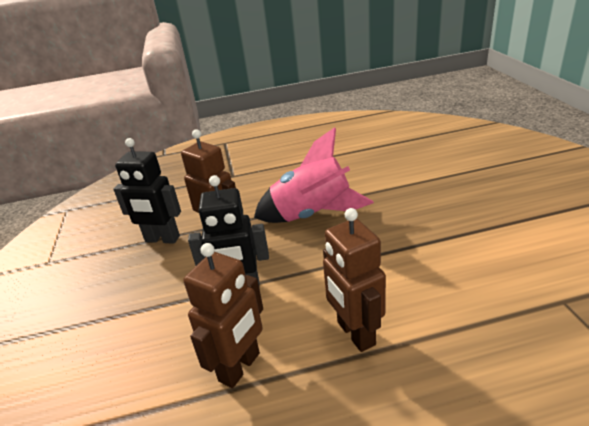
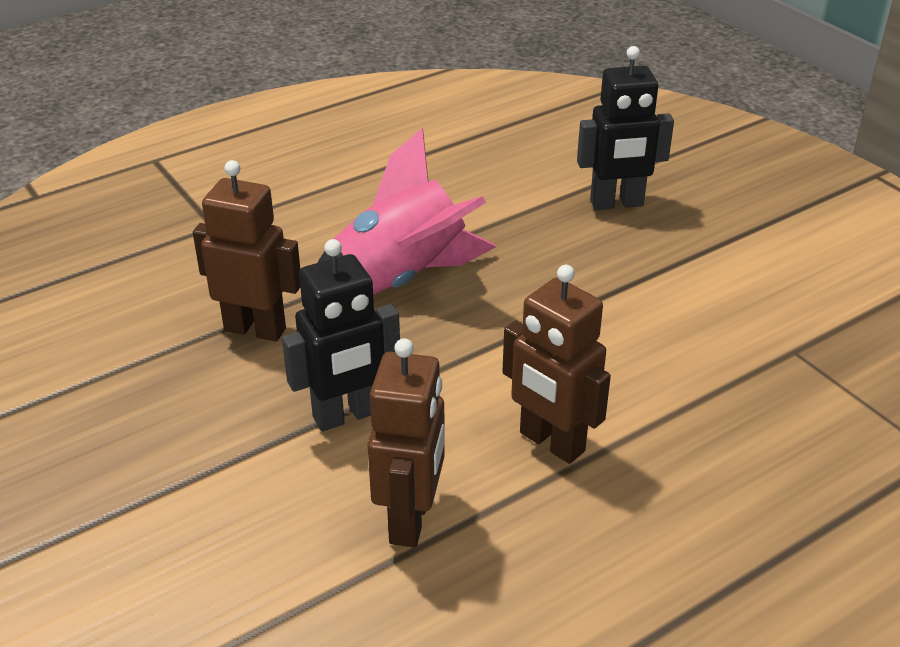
camera: 25 degrees left, 5 degrees up
black robot [113,138,181,244] -> black robot moved to [577,46,674,210]

